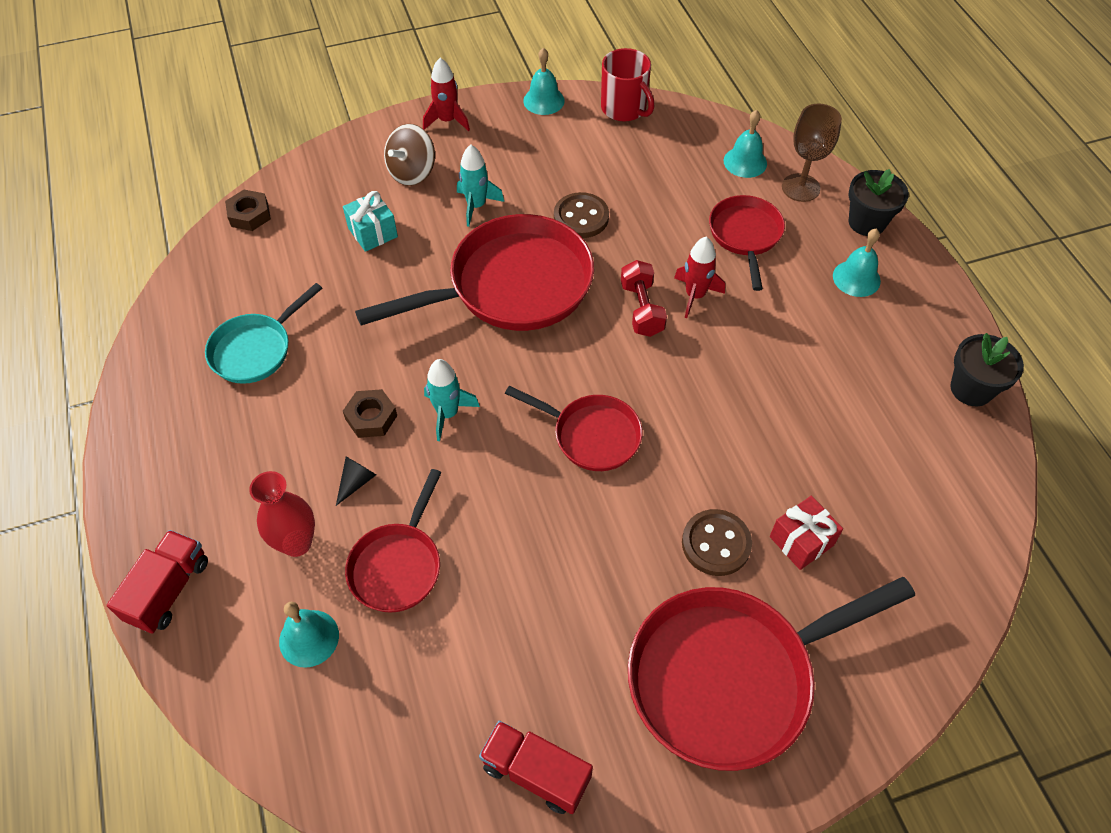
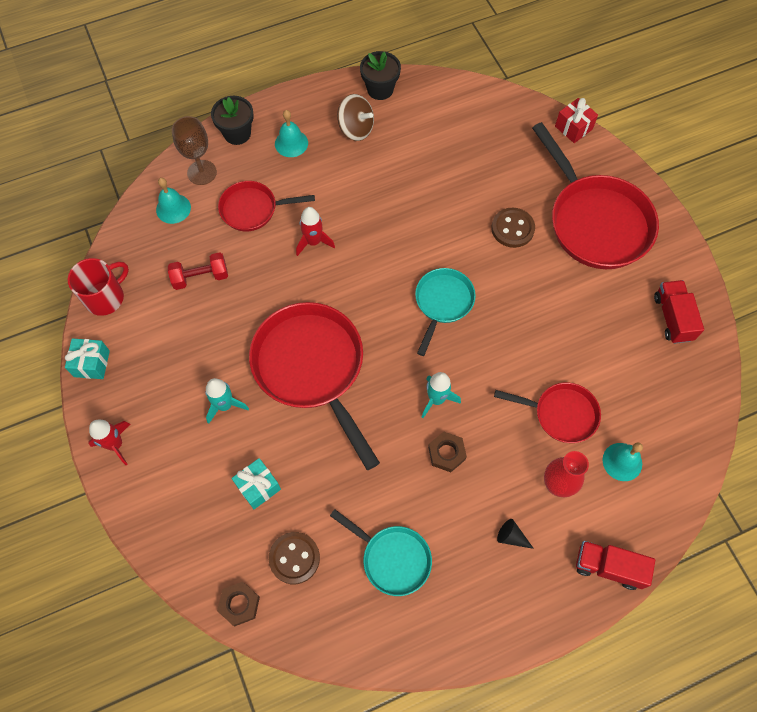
camera: 95 degrees left, 10 degrees up
black cone [336,457,376,506] -> black cone moved to [497,519,534,549]
brown spinning top [384,124,435,186] -> brown spinning top moved to [337,94,374,141]
red truck [479,721,593,814] -> red truck turned 150 degrees clockwise [654,280,704,344]
red pan [505,386,643,471] -> turquoise pan [415,268,476,356]
turquoise bell [523,48,565,115] -> turquoise gift [65,338,110,379]
brown button [554,192,609,238] -> brown button moved to [269,532,320,584]
red dumbbell [621,260,667,337] -> red dumbbell moved to [168,252,228,290]
red gift [770,496,843,570] -> red gift moved to [555,98,598,143]

